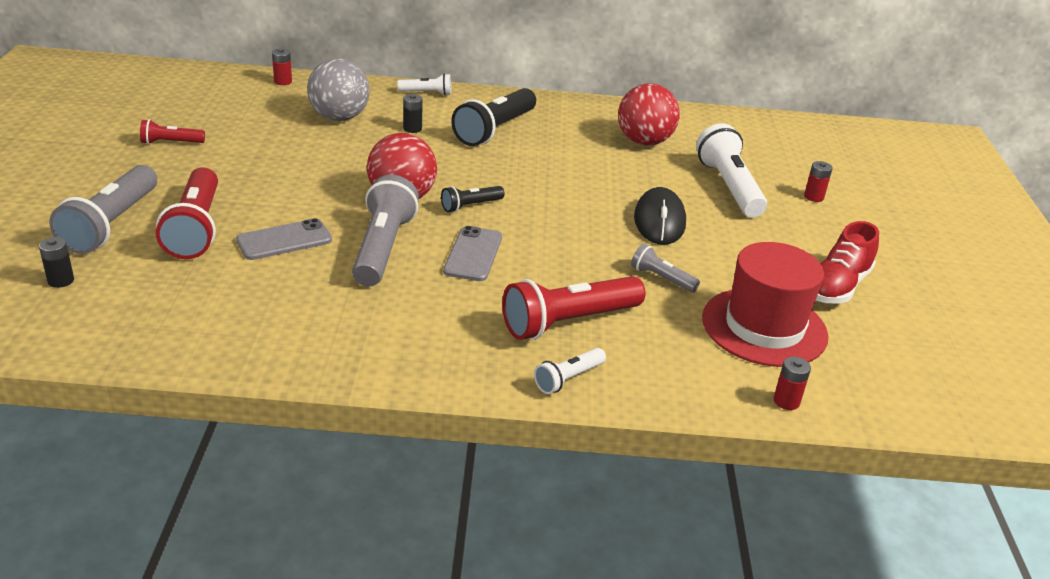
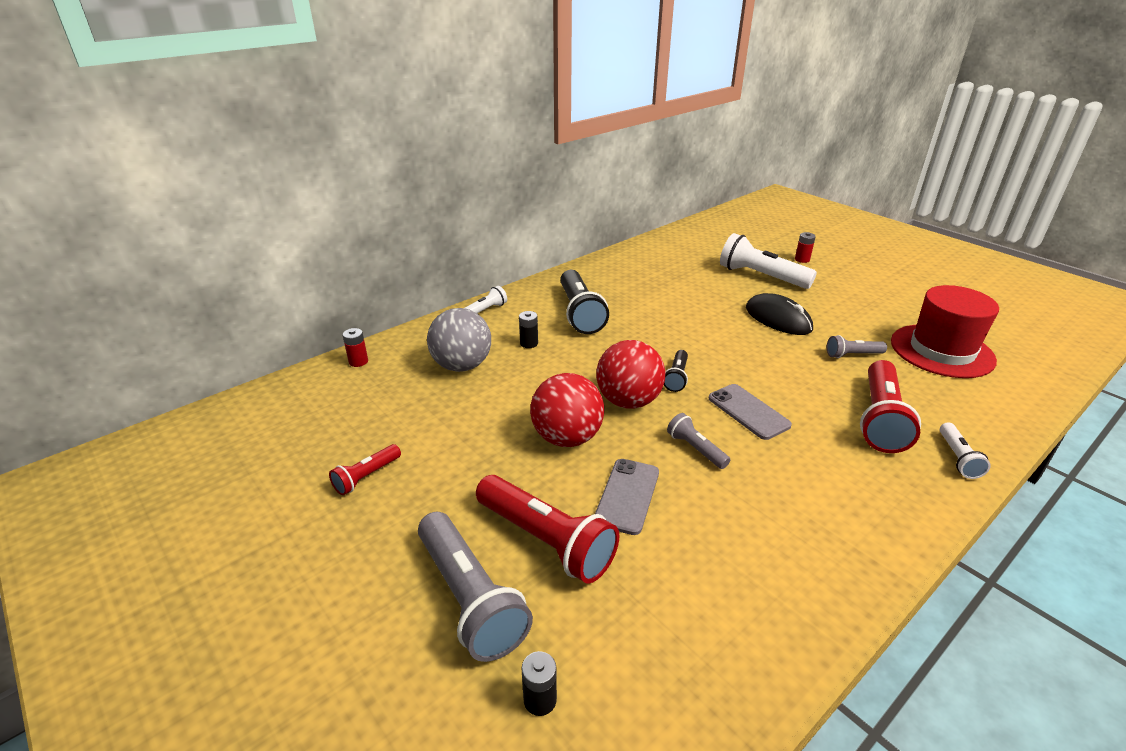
camera: 40 degrees left, 0 degrees up
grey flashlight [352,175,419,286] -> grey flashlight [667,413,730,469], size x0.51
red ball [618,84,680,146] -> red ball moved to [530,373,604,447]
red battery [774,356,811,410] -> none
red shoe [816,221,879,304] -> none

